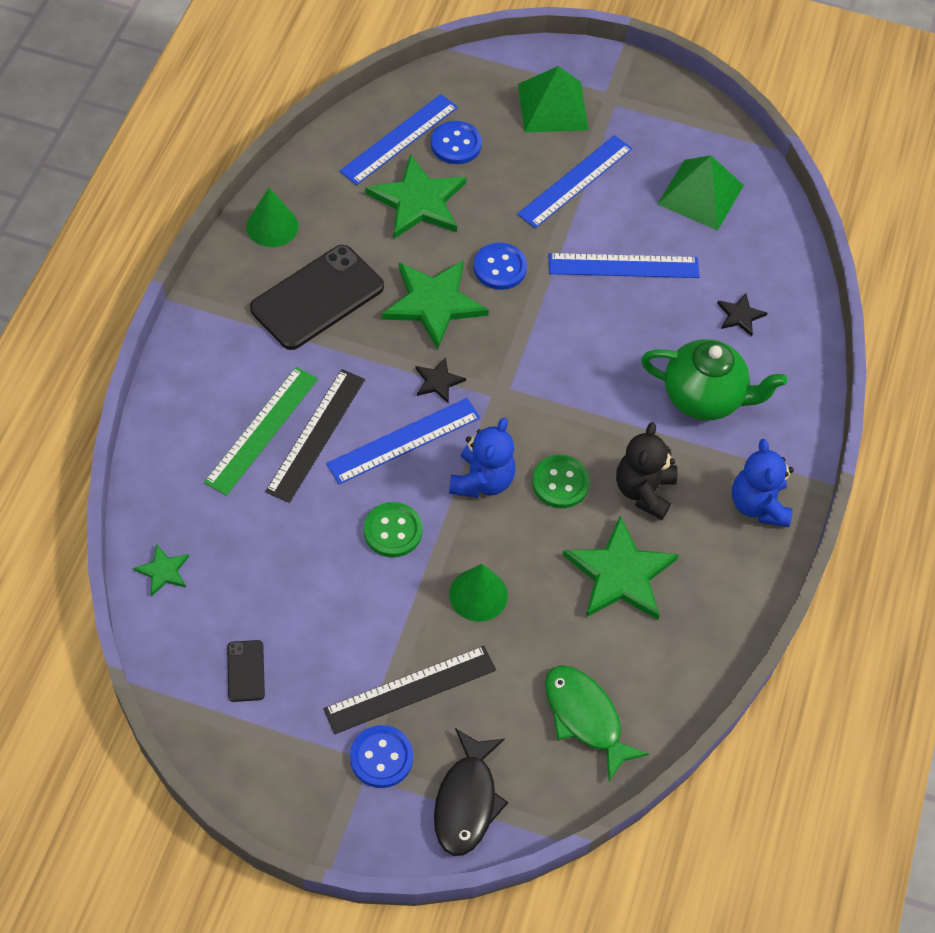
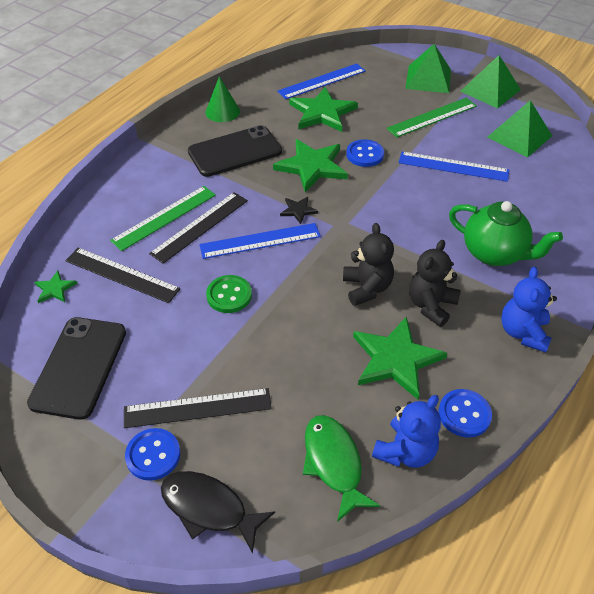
camera: 20 degrees right, 10 degrees down
black phone [227,640,265,702] -> black phone [27,317,126,420], size x2.23
blue button [431,121,482,164] -> blue button moved to [439,389,492,438]
black fish [434,728,509,856] -> black fish turned 90 degrees clockwise [161,471,275,554]
blue teddy bear [449,418,516,498] -> blue teddy bear moved to [372,395,441,468]
green cone [449,564,508,622] -> none
blue ruler [517,135,632,228] -> green ruler [387,98,477,137]
green button [532,455,590,508] -> black teddy bear [343,223,394,306]
black star [717,293,767,336] -> none
none -> black ruler [65,247,180,303]
none -> green pyramid [460,55,521,109]

